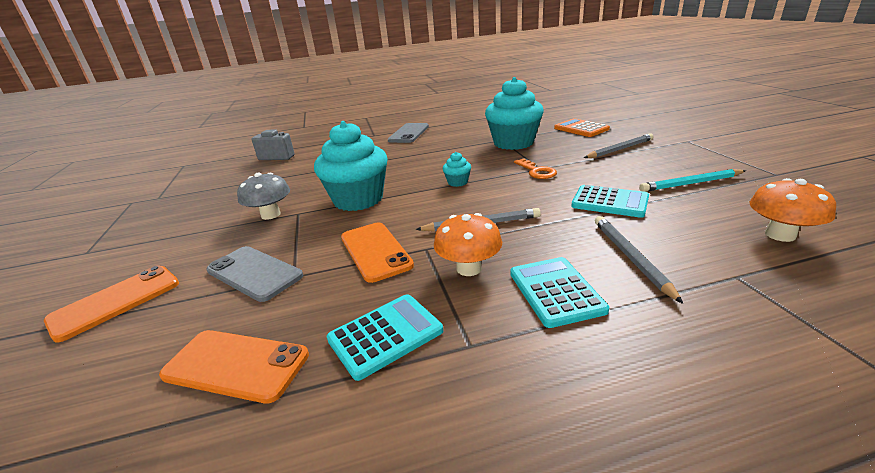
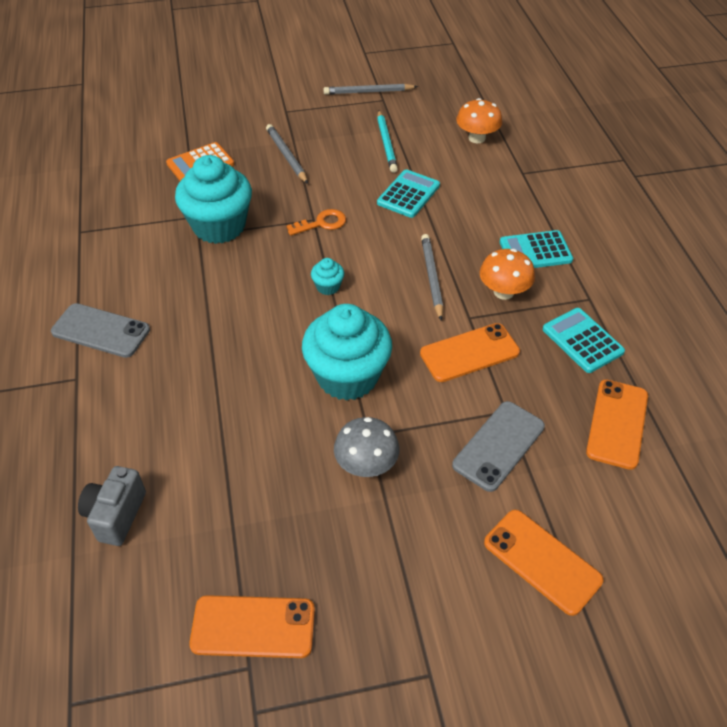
camera: 90 degrees left, 20 degrees up
grey pencil [595,216,683,304] -> grey pencil moved to [323,84,418,95]
none -> orange phone [189,595,315,658]

